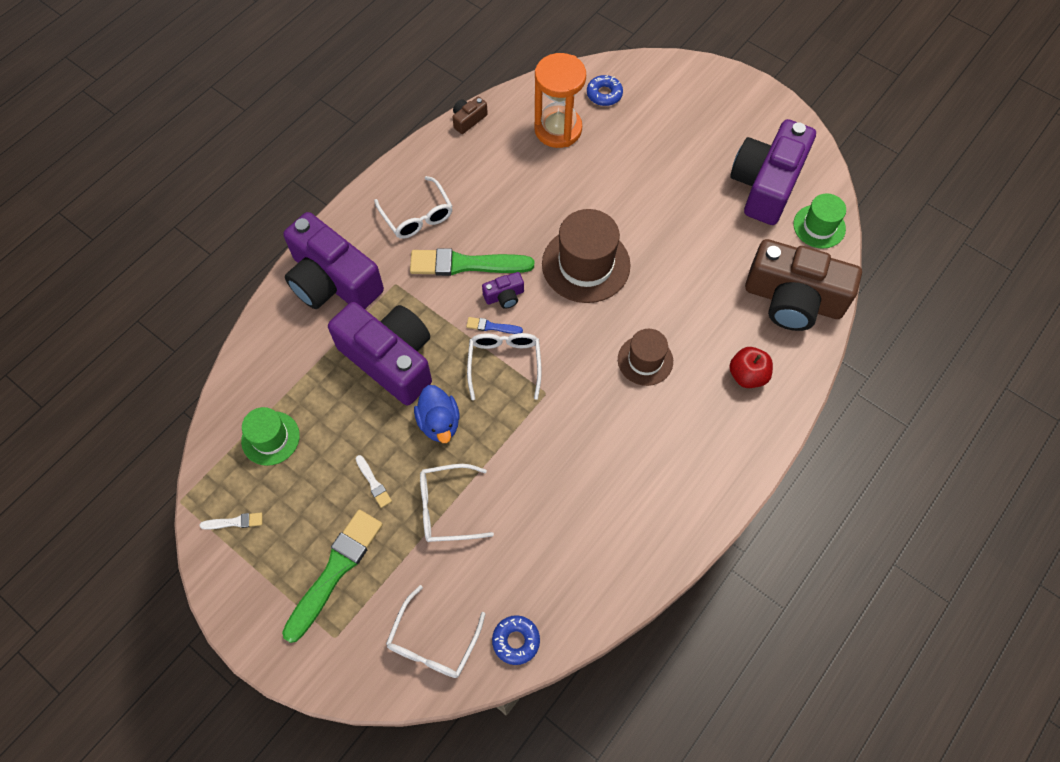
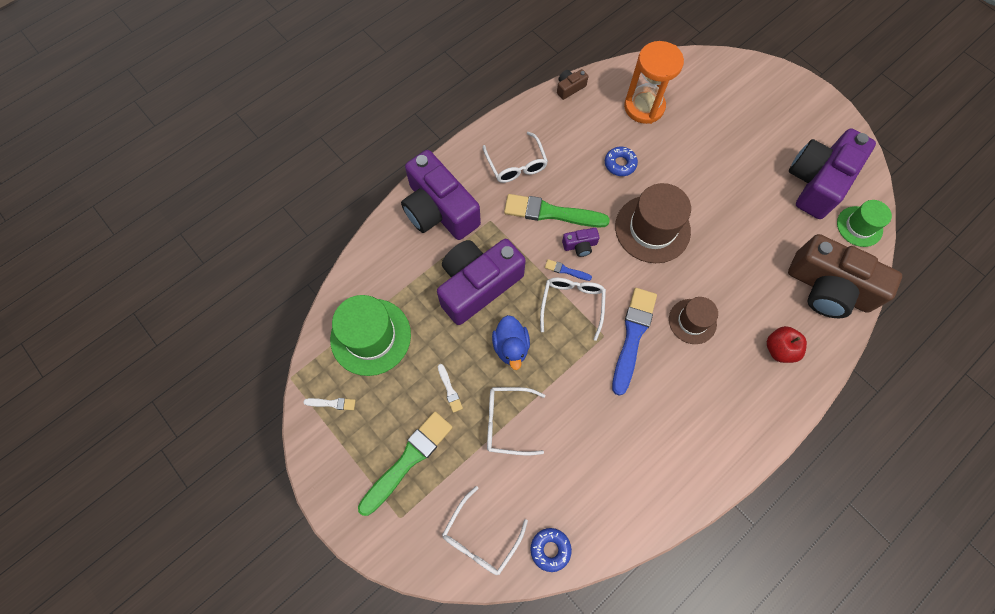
camera: 10 degrees right, 5 degrees up
green hat [241,407,300,466] -> green hat [330,295,411,376], size x1.67
purple camera [328,302,432,405] -> purple camera turned 90 degrees counterclockwise [437,239,526,325]
blue donut [587,75,623,106] -> blue donut moved to [605,147,638,176]
none -> blue brush [612,288,657,396]

